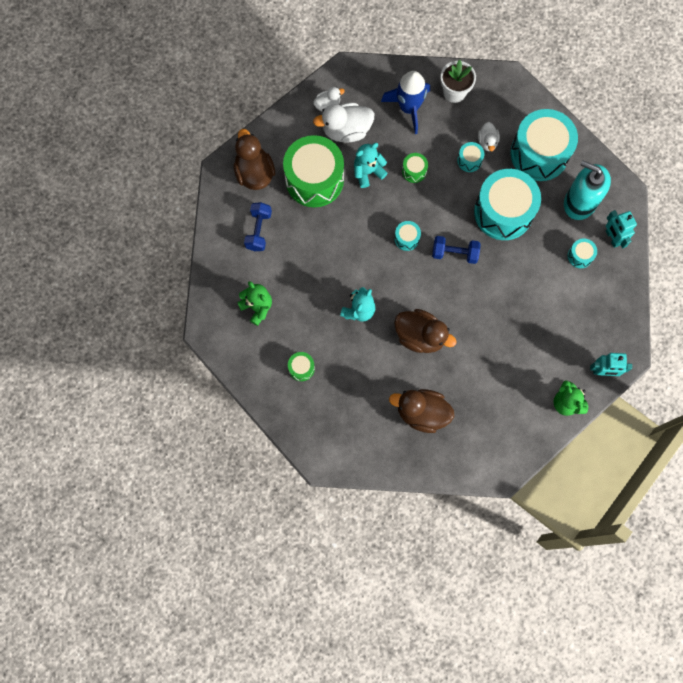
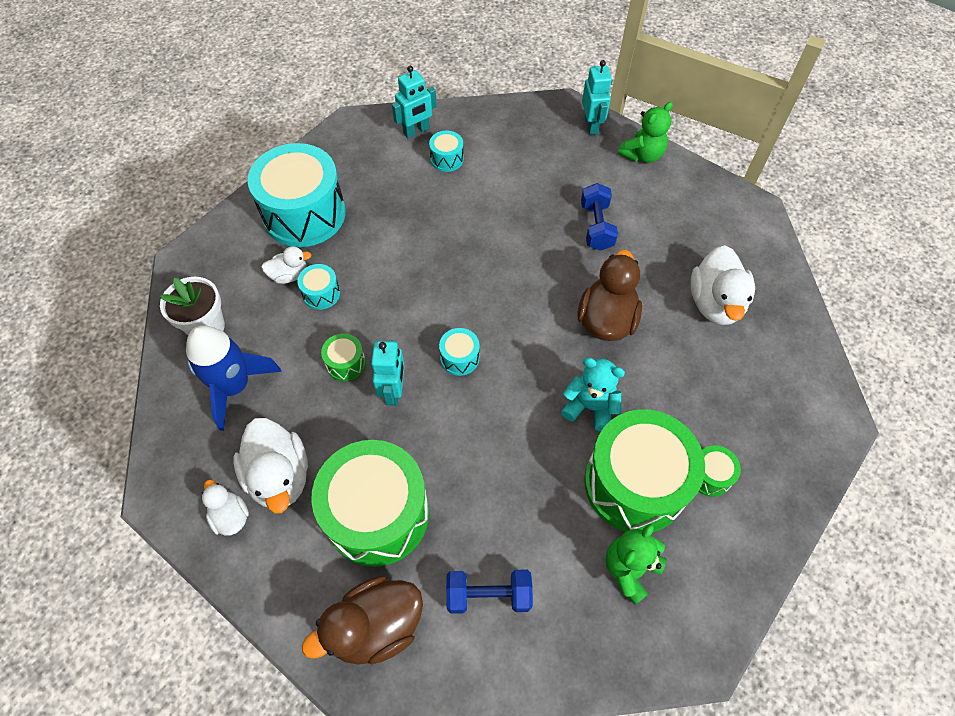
camera: 100 degrees left, 15 degrees down
turquoise teddy bear [354,143,388,188] -> none
brown duck [389,389,454,433] -> white duck [690,245,755,325]
blue dumbbell [432,236,480,264] -> blue dumbbell moved to [581,183,618,251]
turquoise drum [474,169,541,240] -> none
turquoise soap dispenser [564,161,611,220] -> none
none -> turquoise robot [371,340,405,406]
none -> green drum [584,409,705,532]

